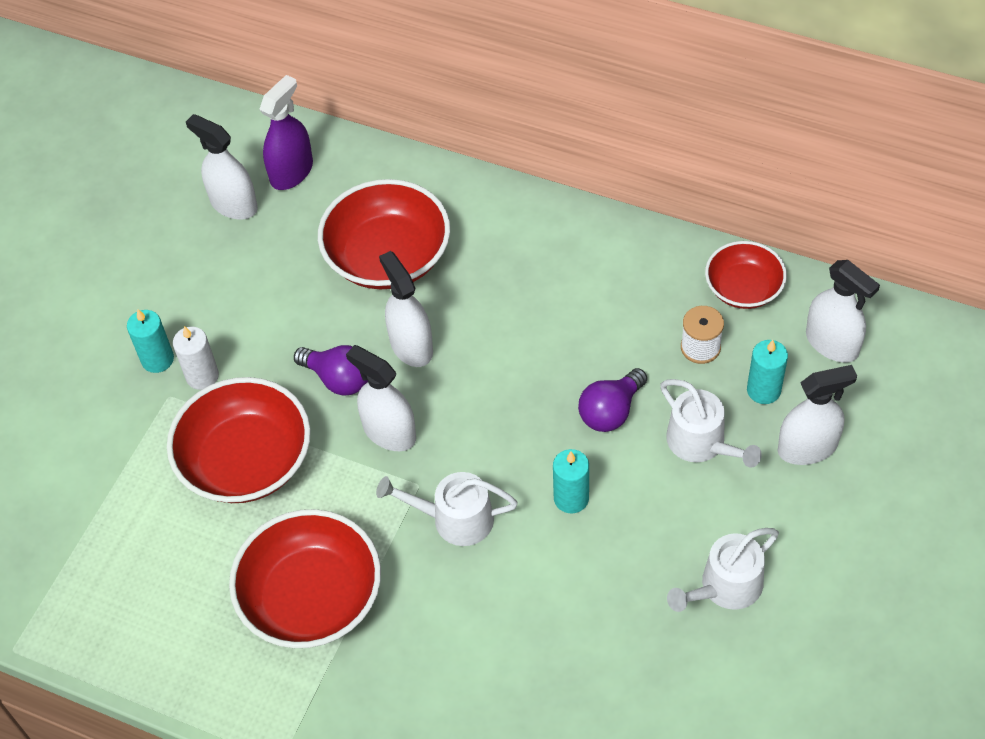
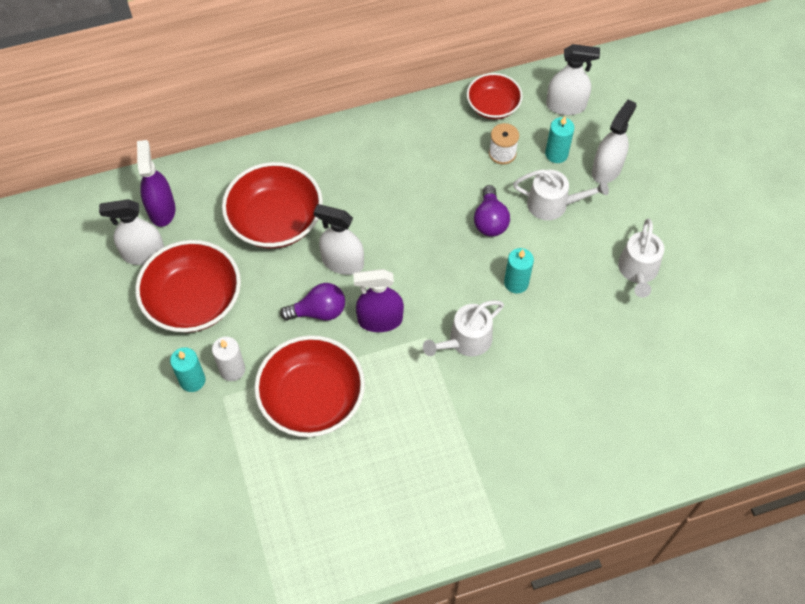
camera: 45 degrees left, 5 degrees up
red bowl [229,509,381,648] -> red bowl moved to [135,240,241,333]
white spray bottle [346,345,416,451] -> purple spray bottle [353,269,404,332]

